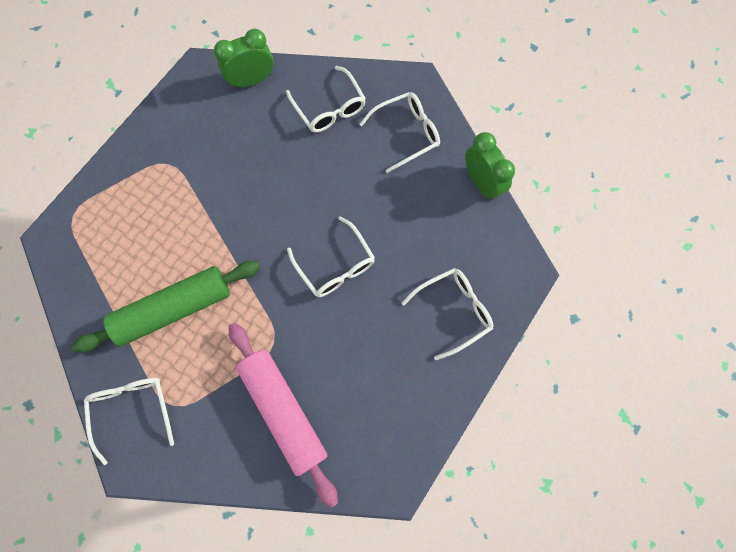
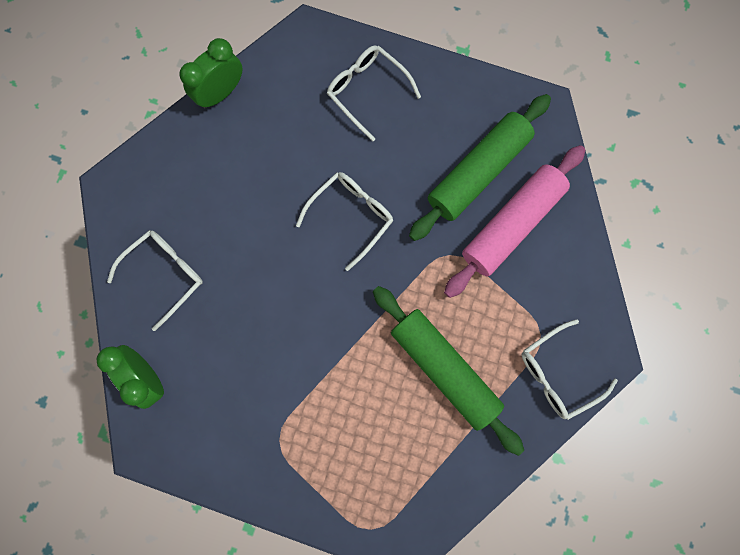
camera: 105 degrees left, 5 degrees up
white glasses [360,92,440,173] -> none
none -> green rolling pin [409,94,551,241]

